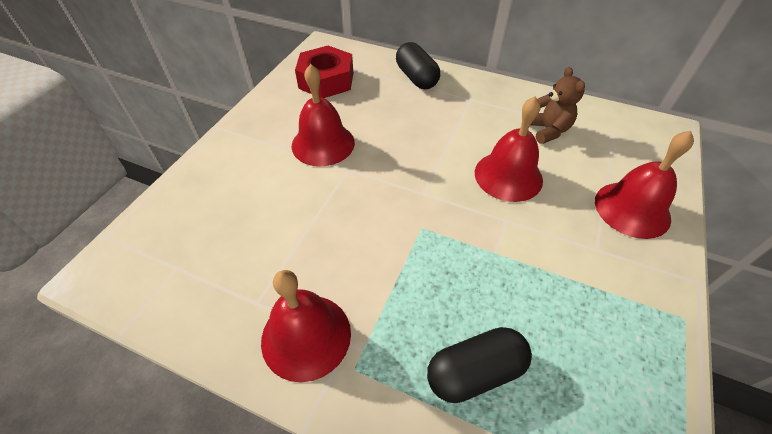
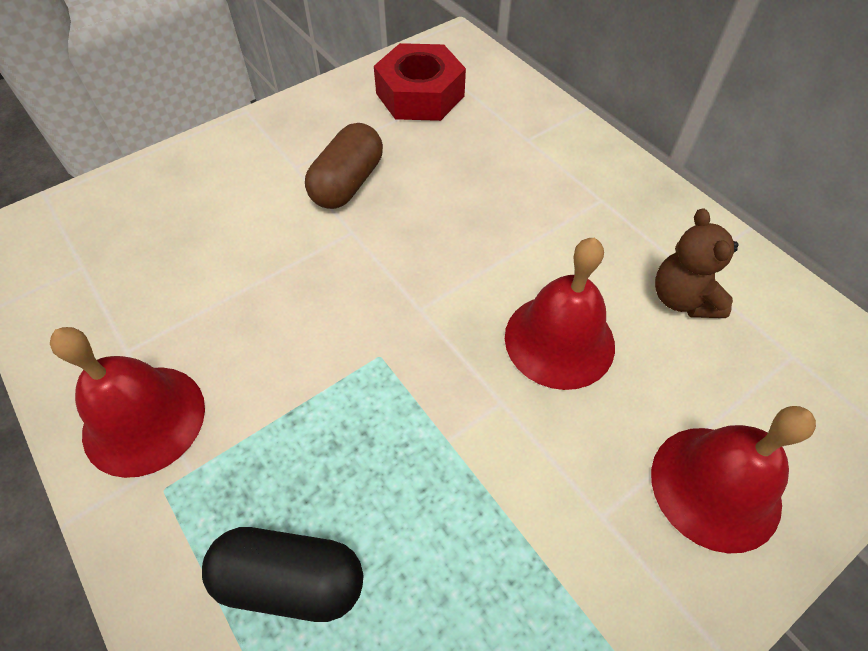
camera: 30 degrees right, 5 degrees up
red bell [292,64,355,166] -> brown capsule [305,123,383,209]
black capsule [396,42,440,89] -> none
brown teddy bear [531,67,585,144] -> brown teddy bear turned 150 degrees clockwise [655,208,738,318]

